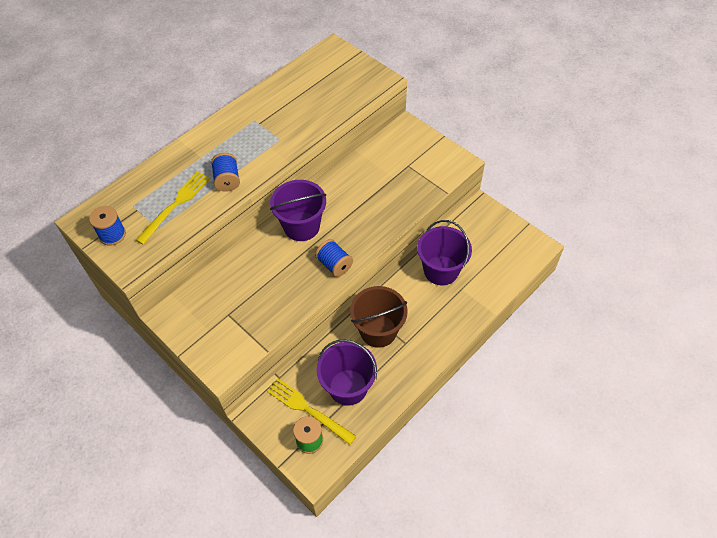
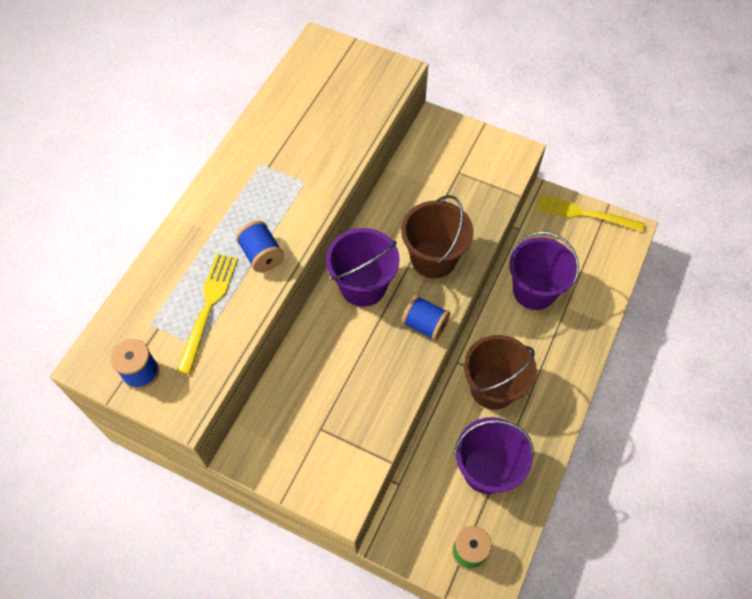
camera: 20 degrees left, 5 degrees up
yellow fork [267,378,356,445] -> yellow fork moved to [536,194,645,232]
none -> brown bucket [401,195,474,278]

